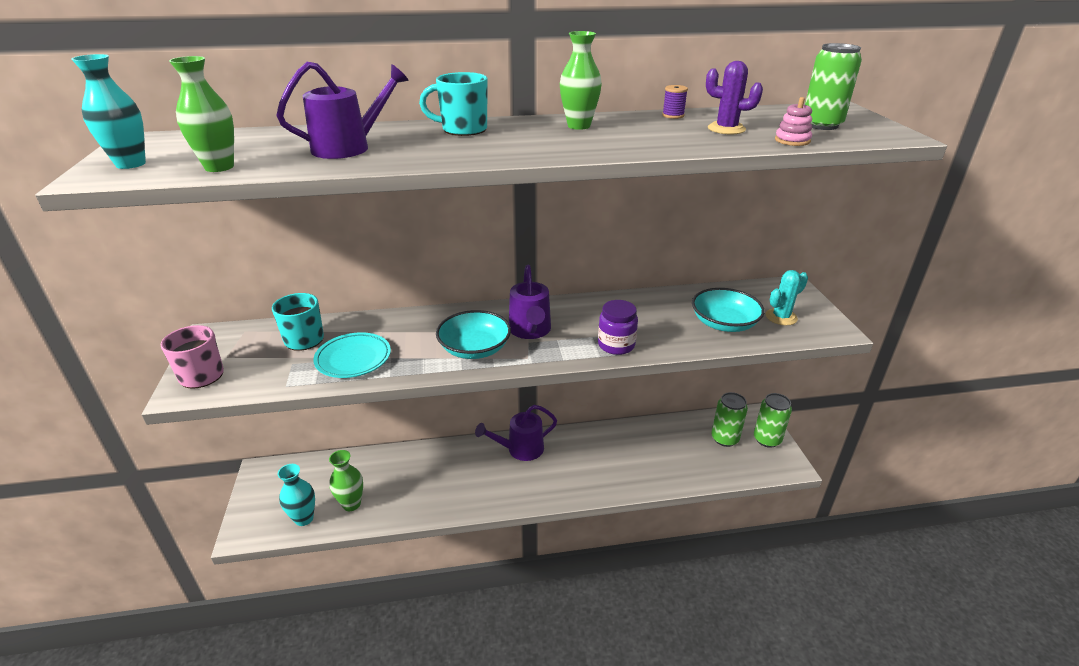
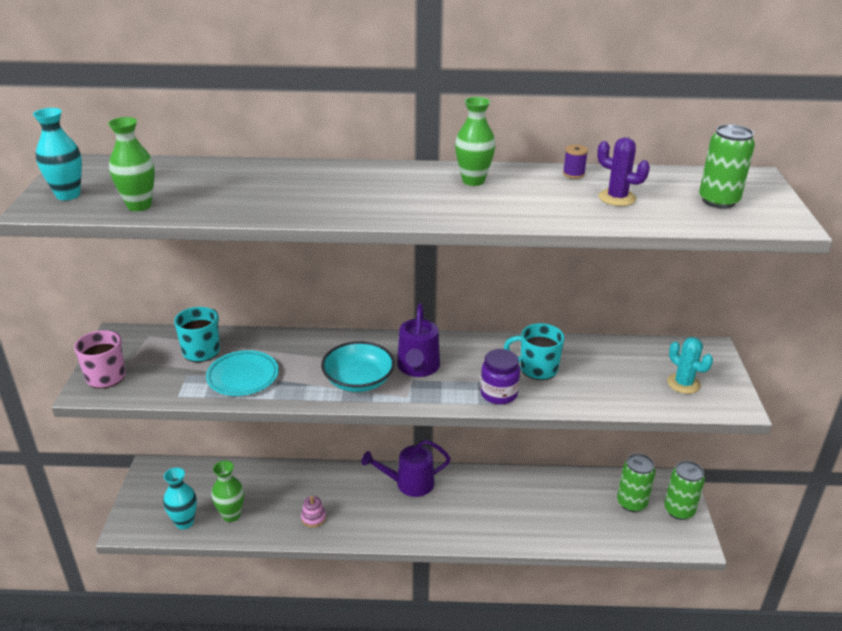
camera: 10 degrees right, 0 degrees up
purple watering can [276,62,409,159] -> none
turquoise mug [419,72,488,136] -> turquoise mug moved to [504,323,564,380]
turquoise bowl [692,288,765,332] -> none
turquoise cactus [766,270,808,325] -> turquoise cactus turned 75 degrees clockwise [667,337,713,394]
pink stacking toy [775,97,812,146] -> pink stacking toy moved to [301,496,326,527]

